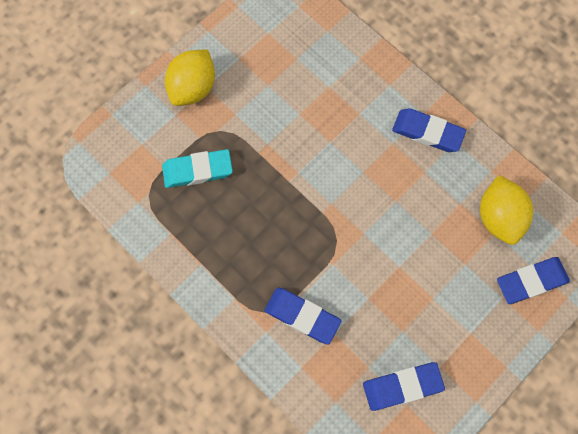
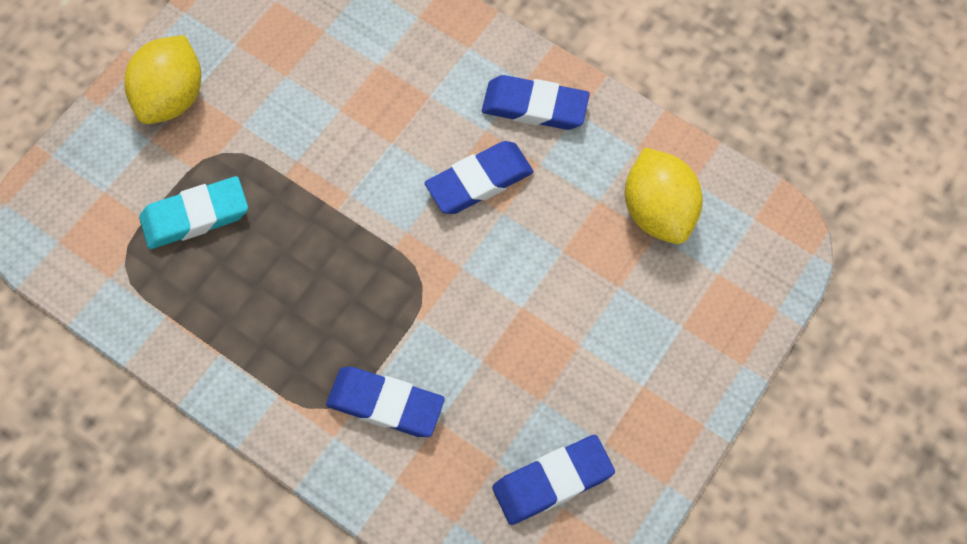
camera: 10 degrees left, 5 degrees down
blue eraser [497,257,570,304] -> blue eraser moved to [425,141,534,214]

